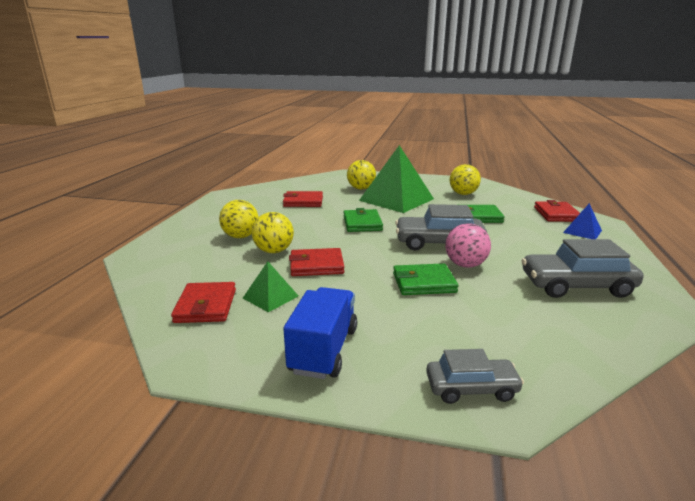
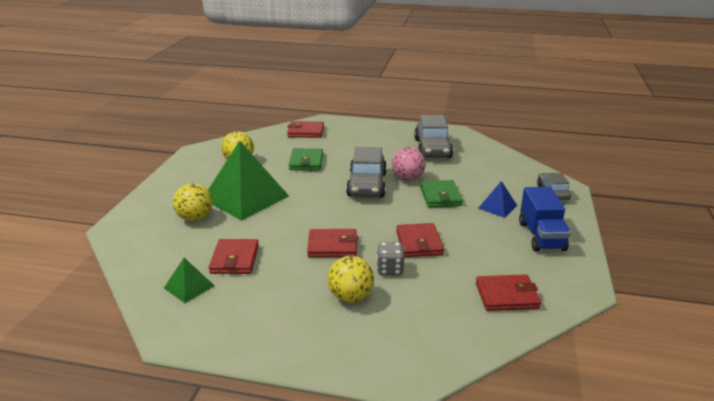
camera: 90 degrees left, 5 degrees up
green pyramid [243,261,298,312] -> green pyramid moved to [164,258,215,303]
yellow ball [252,212,294,253] -> grey dice [377,242,404,275]
blue truck [283,287,357,379] -> blue truck turned 105 degrees counterclockwise [519,187,571,251]
green wallet [344,208,383,232] -> none
blue pyramid [563,203,602,239] -> blue pyramid moved to [478,181,517,218]
none -> red wallet [307,229,358,257]

